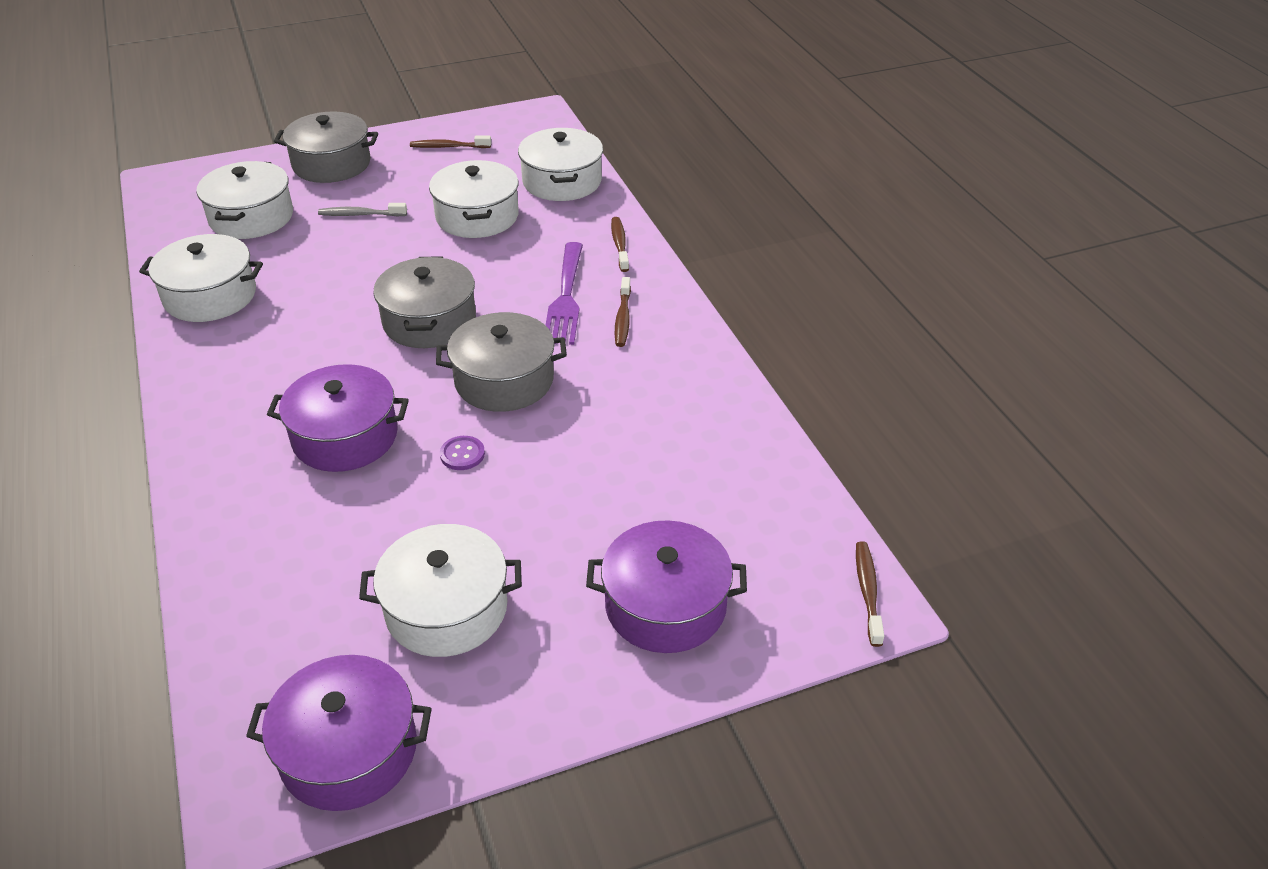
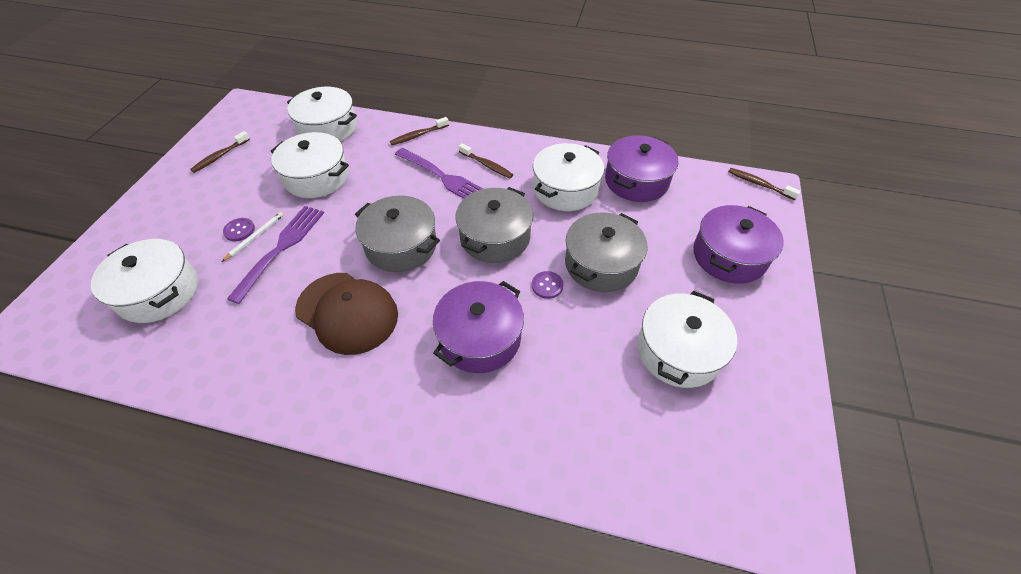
camera: 55 degrees left, 10 degrees up
white pot [139,234,263,322] -> white pot moved to [533,143,604,211]
purple pot [246,655,432,811] -> purple pot moved to [605,135,678,202]
grey pot [274,111,378,183] -> grey pot moved to [565,213,647,292]
grey toothbrush [318,203,407,216] -> purple button [223,218,255,241]
brown toothbrush [611,217,629,272] -> brown toothbrush turned 60 degrees counterclockwise [390,117,449,145]
none -> white pencil [222,212,284,262]
none -> purple fork [227,206,324,304]
none -> brown cap [295,273,398,355]

